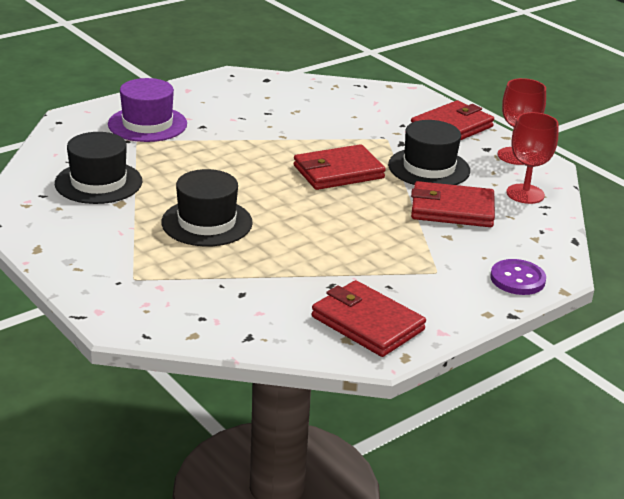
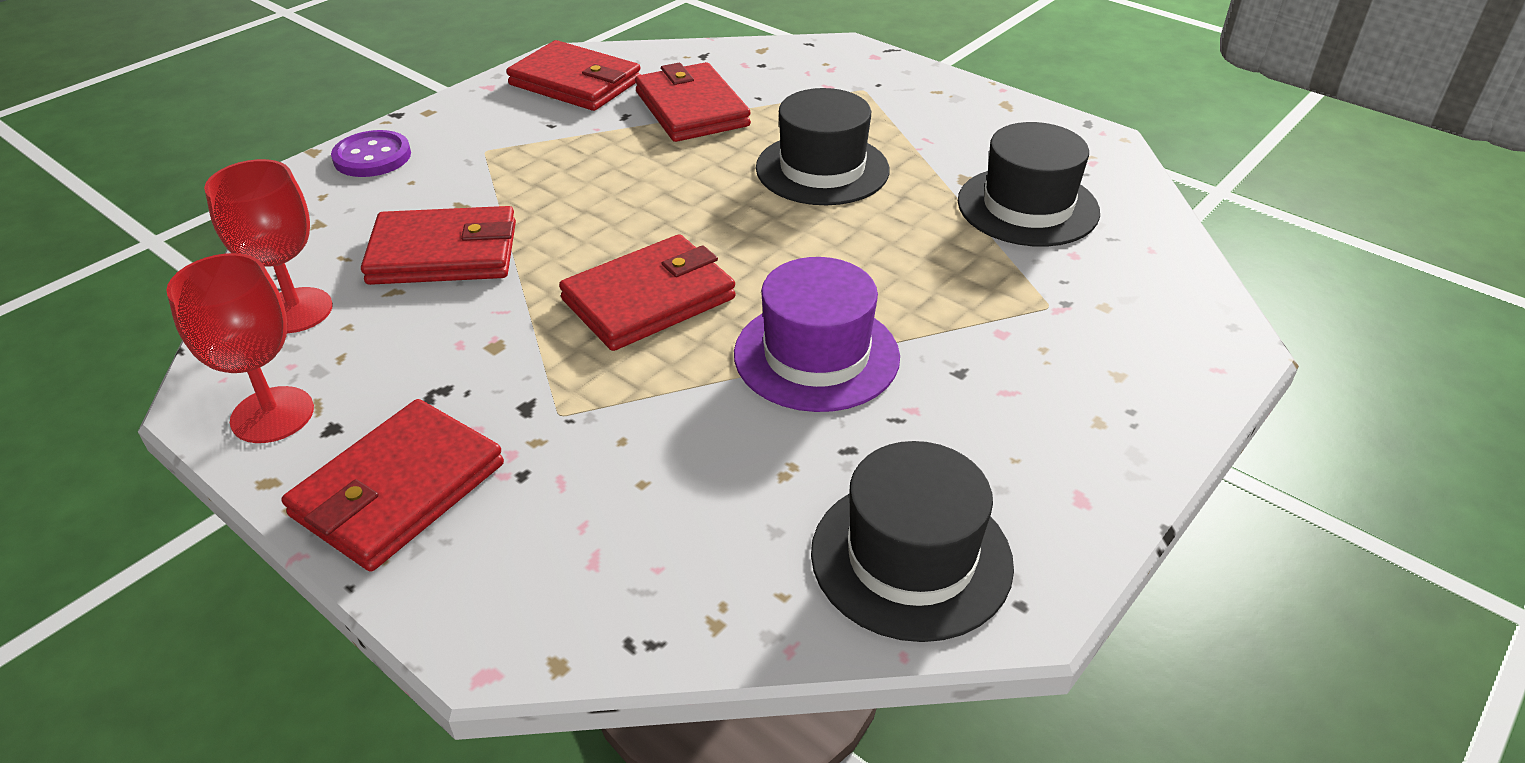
camera: 170 degrees right, 10 degrees up
purple hat [108,78,187,142] -> purple hat moved to [734,257,900,412]
black hat [388,120,470,185] -> black hat moved to [811,441,1014,642]
none -> red wallet [635,62,751,142]

